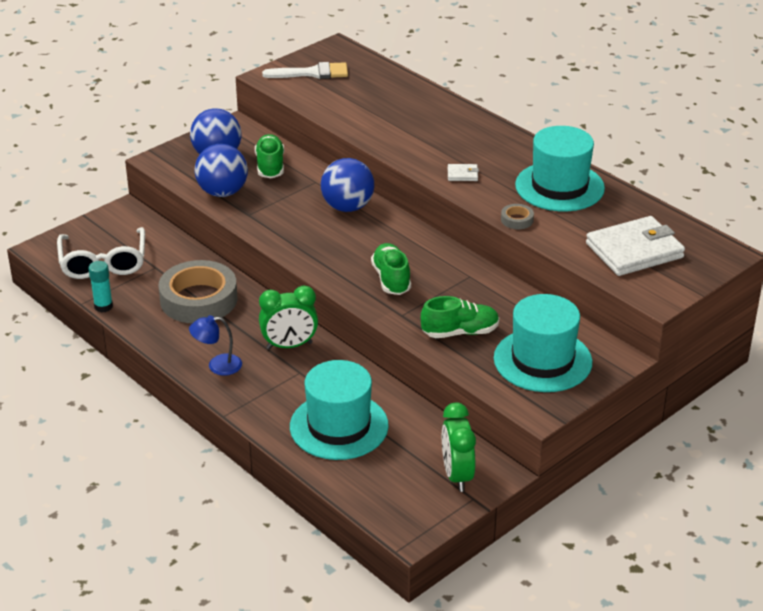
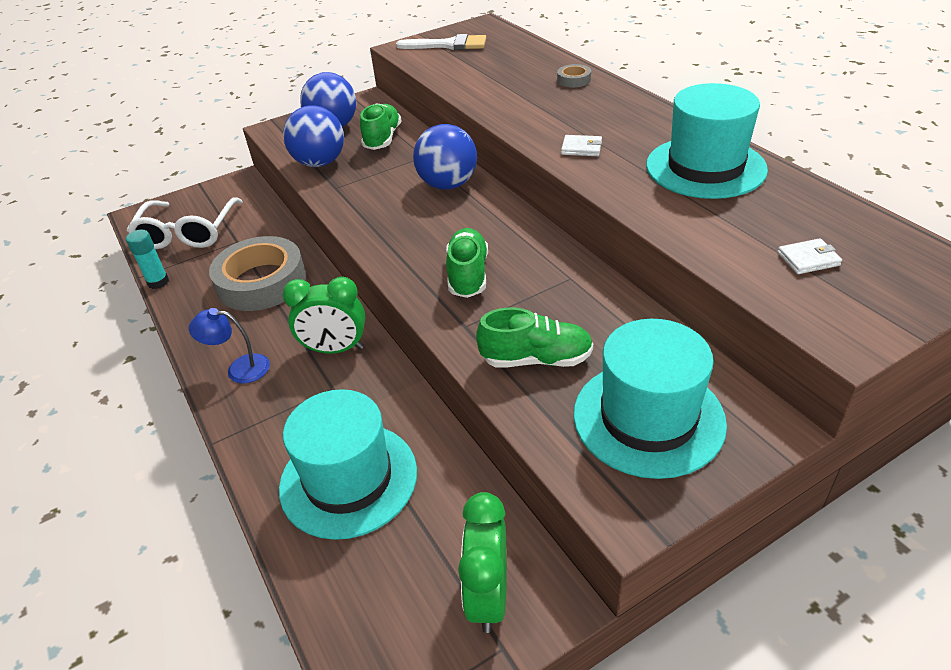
camera: 15 degrees right, 5 degrees up
grey tape [501,204,534,229] -> grey tape moved to [557,64,591,87]
white wallet [586,216,685,276] -> white wallet [777,238,842,274], size x0.41

